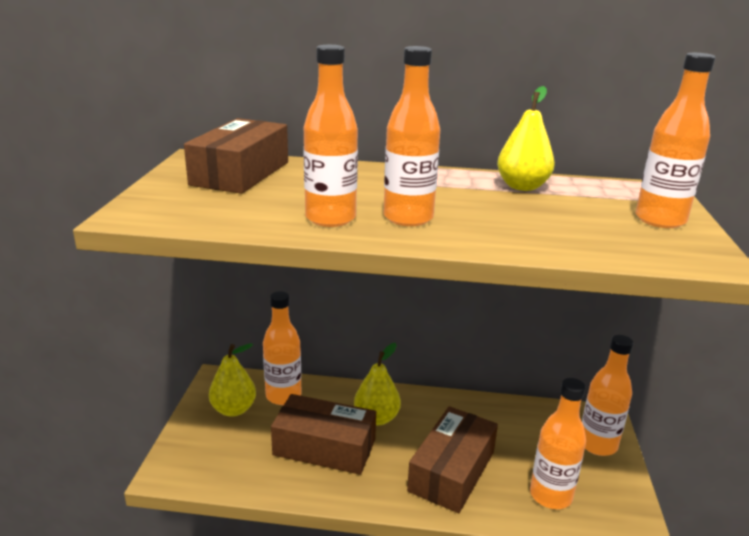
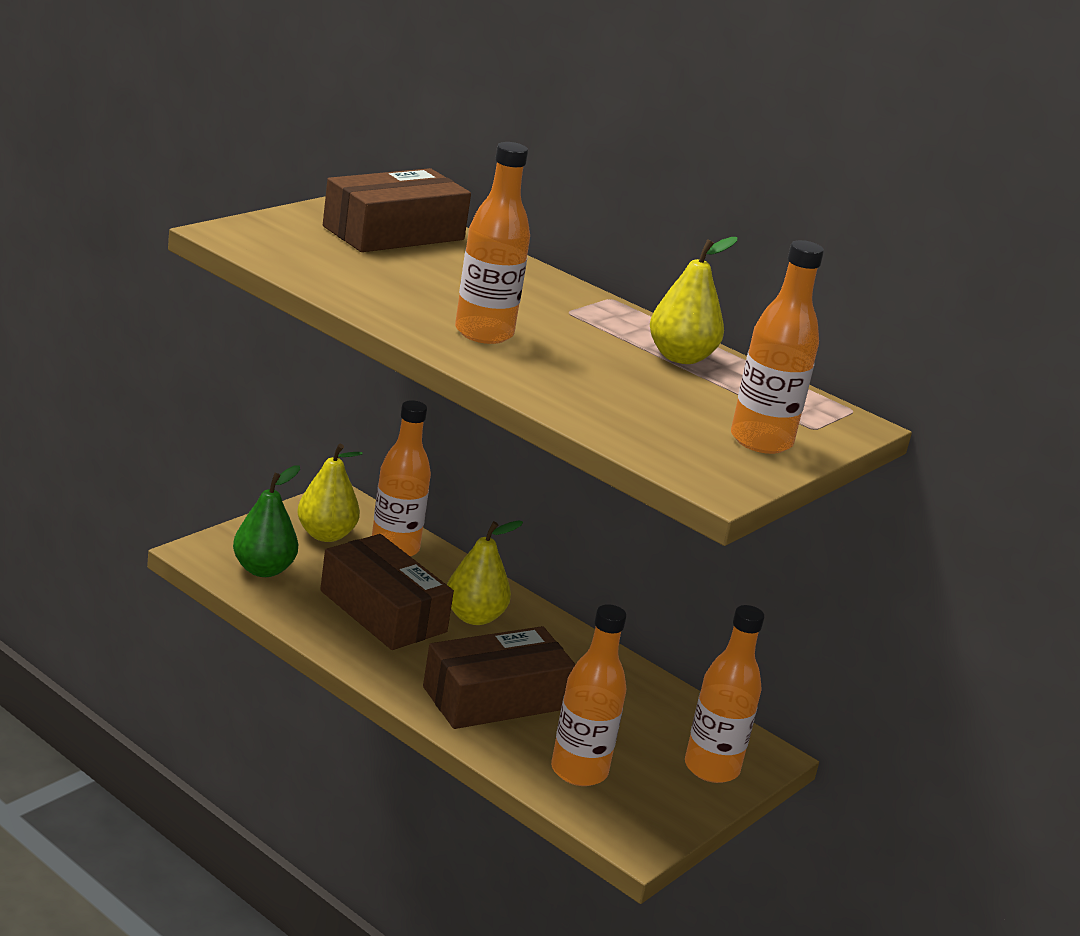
camera: 30 degrees right, 0 degrees up
orange bottle [303,45,358,227] -> none
none -> green pear [233,465,300,577]

